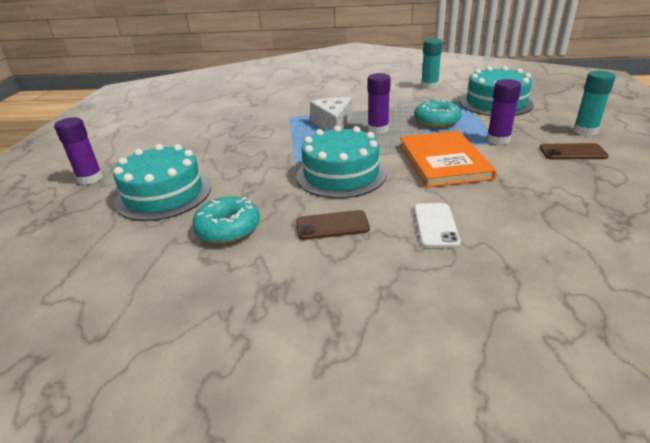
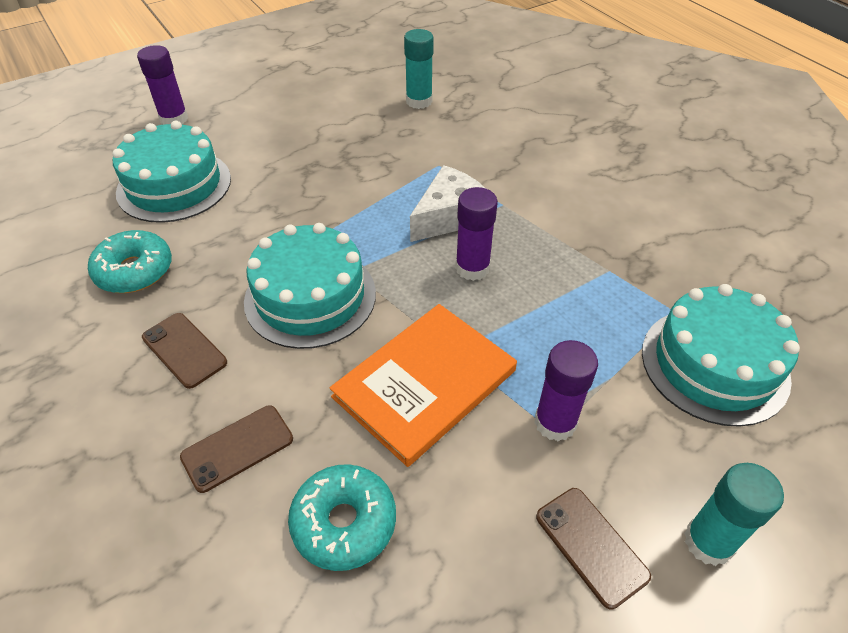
camera: 50 degrees right, 15 degrees up
turquoise donut [414,100,462,128] -> turquoise donut moved to [288,464,396,571]
white phone [414,203,461,248] -> brown phone [180,405,293,493]
turquoise glue stick [421,39,443,89] -> turquoise glue stick moved to [404,29,434,109]

